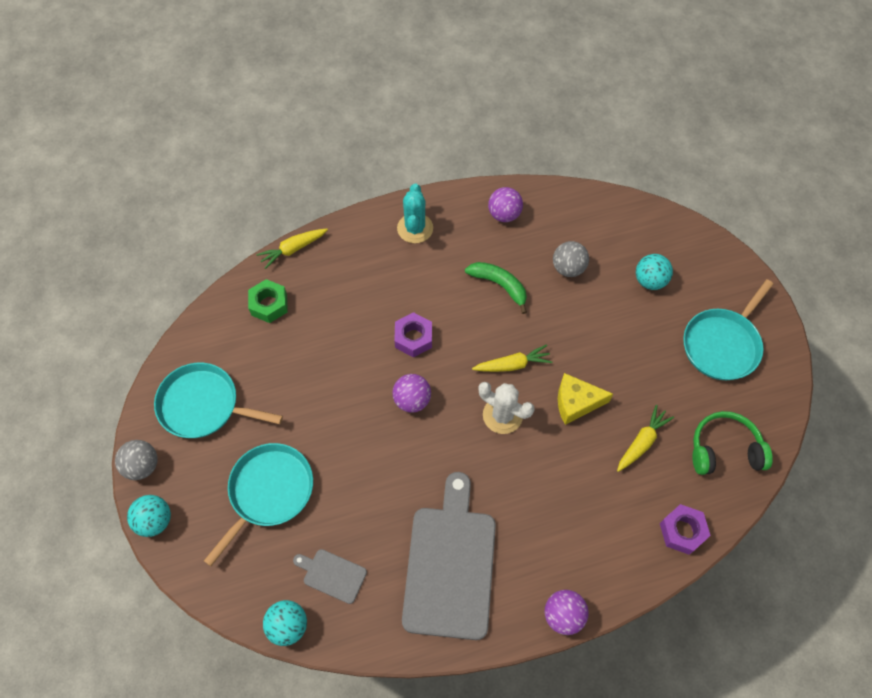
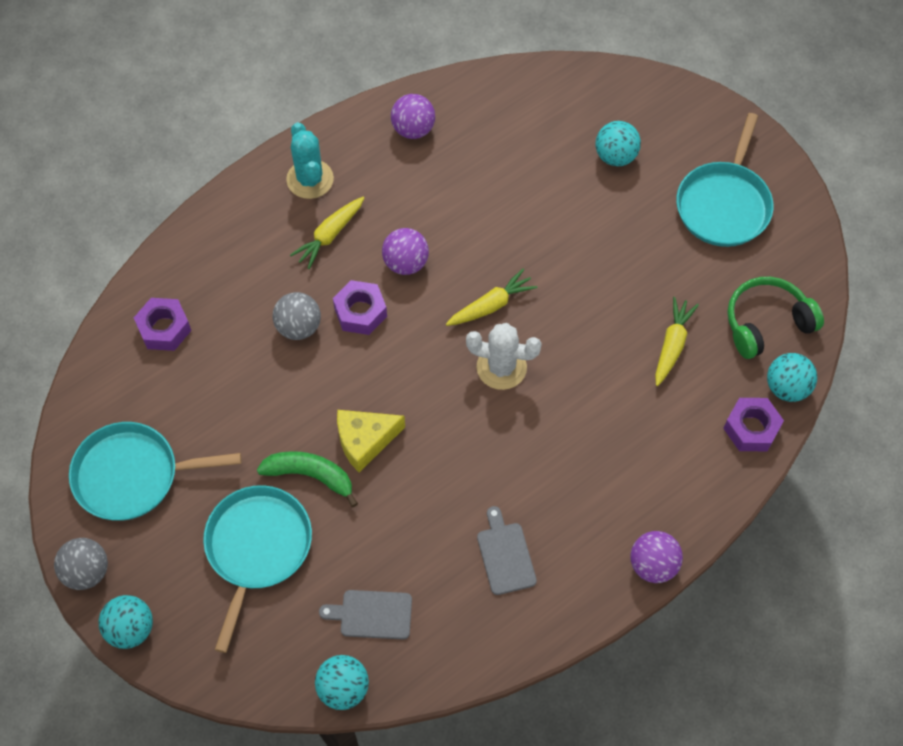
camera: 20 degrees left, 0 degrees up
green nut [248,279,288,323] -> purple nut [134,298,191,351]
yellow carrot [257,229,328,269] -> yellow carrot moved to [290,197,364,269]
purple ball [393,374,431,413] -> purple ball moved to [382,228,429,275]
grey cutting board [402,472,496,640] -> grey cutting board [477,506,537,595], size x0.45
green banana [465,262,527,314] -> green banana moved to [257,451,358,507]
grey ball [553,241,589,277] -> grey ball moved to [273,292,321,340]
yellow cheese [558,373,613,425] -> yellow cheese moved to [337,410,405,473]
none -> turquoise ball [767,353,817,402]

